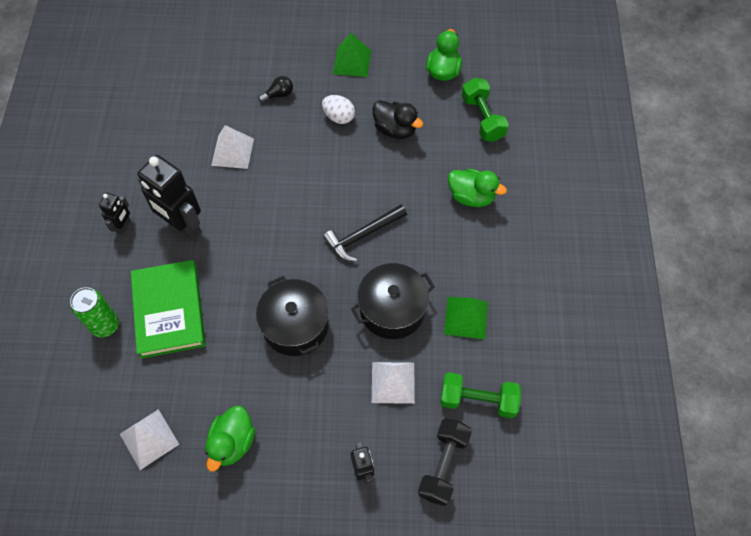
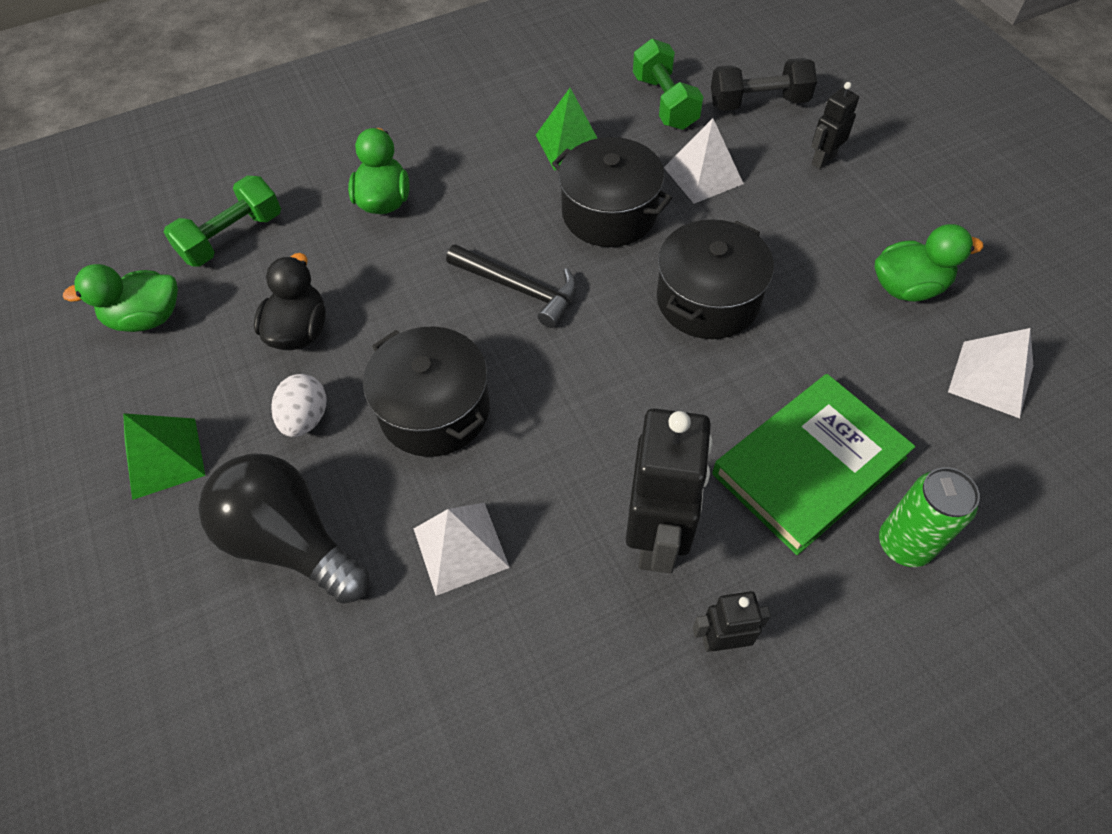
camera: 115 degrees left, 5 degrees down
black light bulb [258,76,293,103] -> black light bulb [199,453,369,604], size x2.30
none -> black pot [363,326,490,457]

